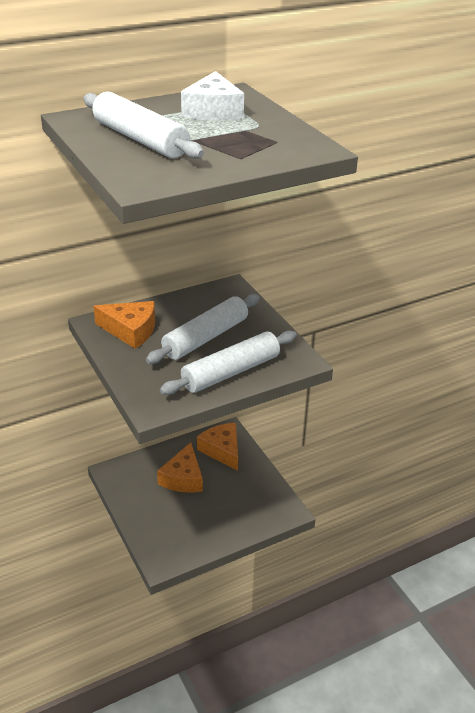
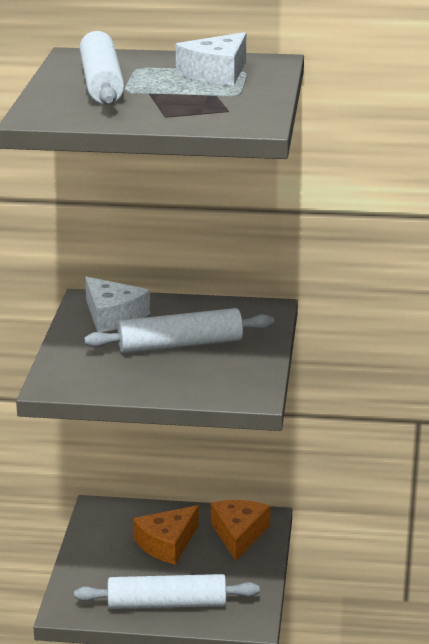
camera: 35 degrees right, 10 degrees down
orange cheese [93,301,155,349] -> white cheese [85,277,150,332]
white rolling pin [160,331,297,395] -> white rolling pin moved to [74,574,260,609]

